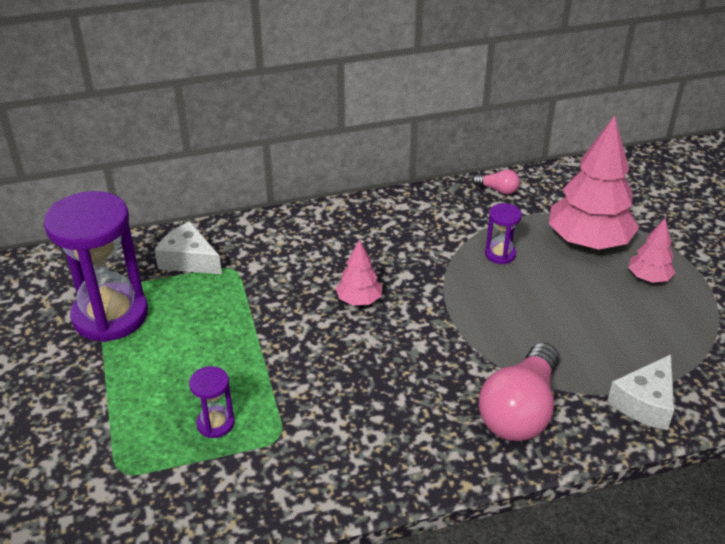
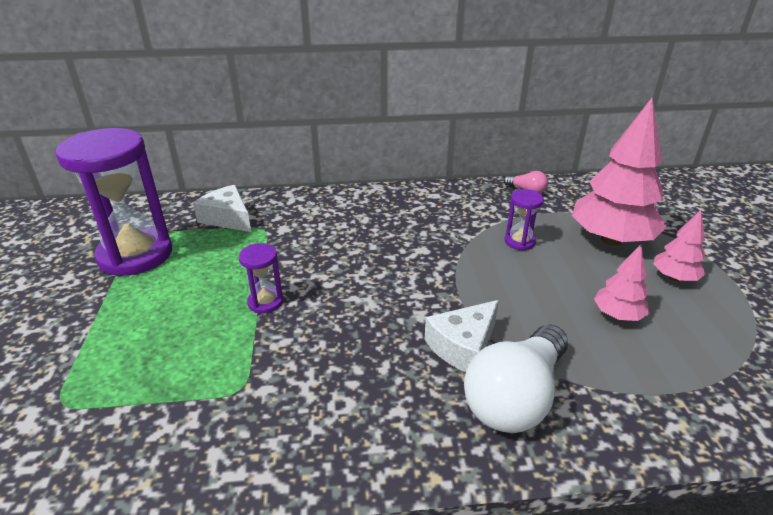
camera: 10 degrees right, 5 degrees down
purple hourglass [189,366,235,438] -> purple hourglass moved to [239,243,283,314]
pink tree [336,240,382,306] -> pink tree moved to [594,245,650,321]
pink light bulb [479,343,559,441] -> white light bulb [464,325,568,433]
white cheese [607,355,674,430] -> white cheese moved to [424,300,499,372]

